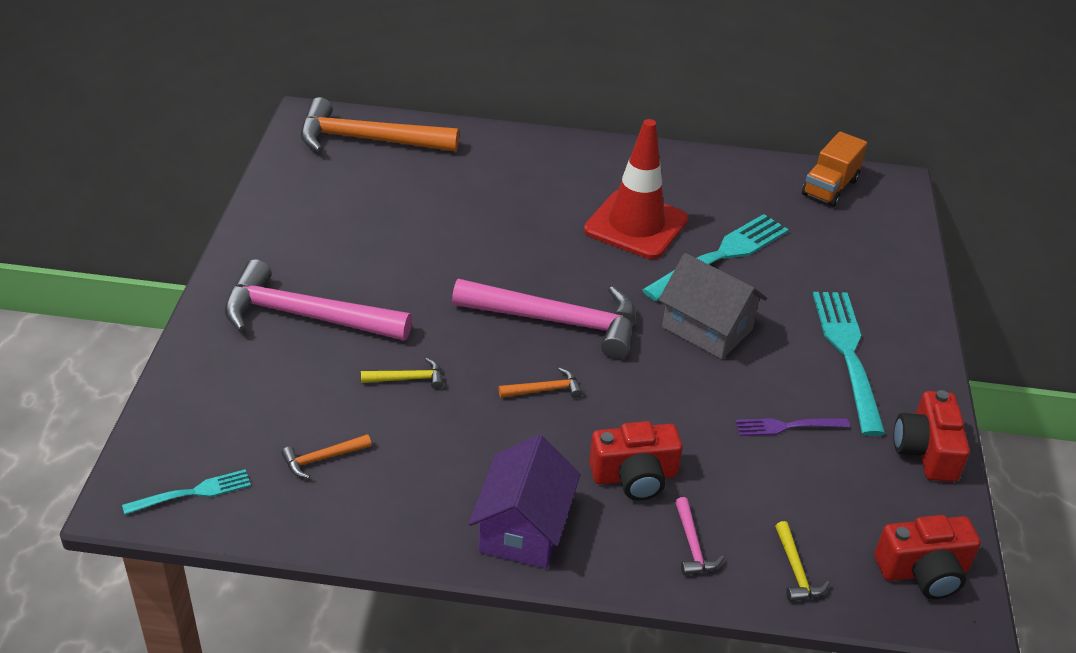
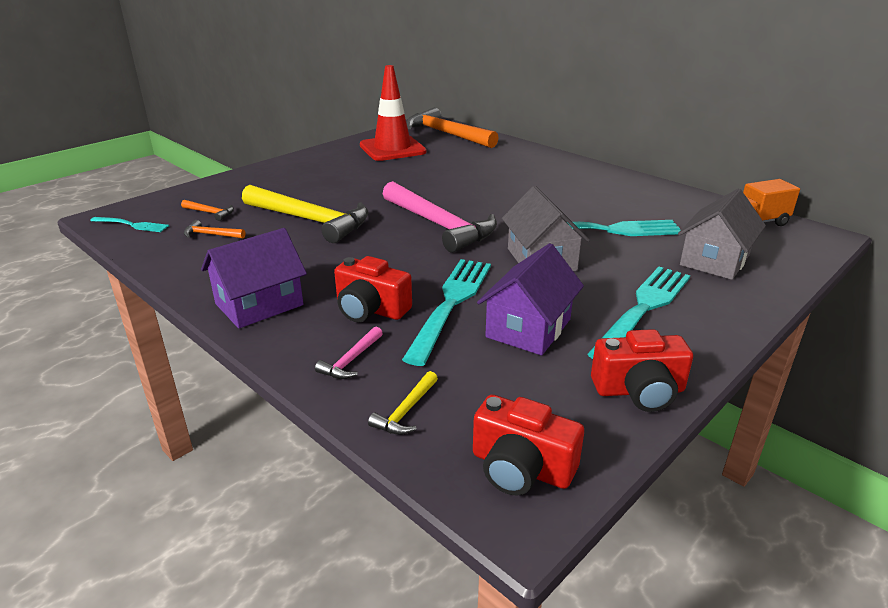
camera: 40 degrees right, 10 degrees down
pink hammer [225,259,412,341] -> none
yellow hammer [361,358,443,389] -> yellow hammer [242,185,369,243], size x2.42
orange hammer [499,367,582,398] -> orange hammer moved to [181,200,234,221]
red traffic cone [584,119,688,259] -> red traffic cone moved to [360,65,427,161]
purple fork [736,418,850,436] -> purple house [477,243,584,355]
red camera [894,390,970,482] -> red camera turned 135 degrees counterclockwise [591,329,693,412]
none -> turquoise fork [402,259,491,366]
none -> grey house [678,189,766,280]

